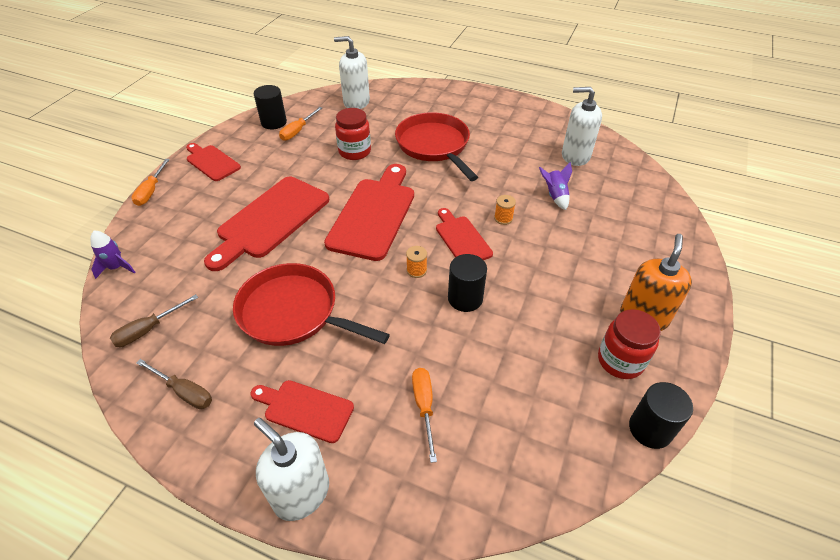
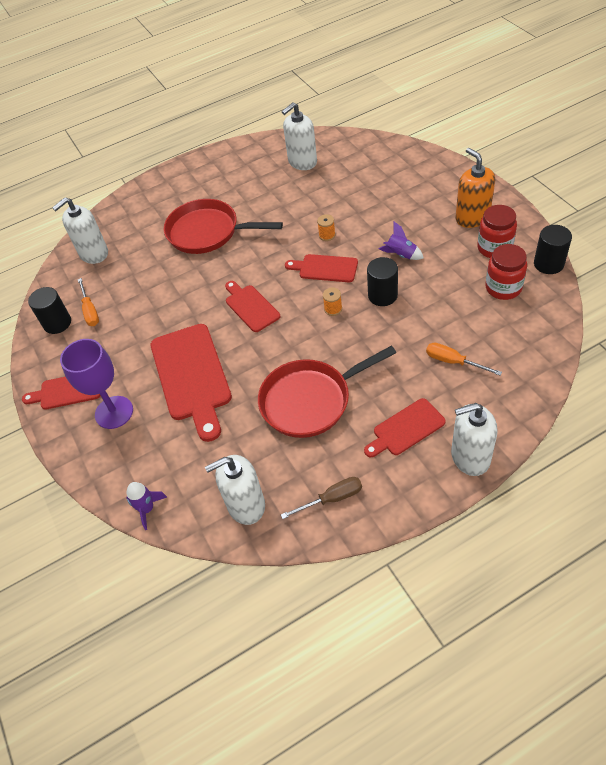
camera: 45 degrees left, 5 degrees up
brown screwdriver [110,294,198,347] -> white soap dispenser [205,455,265,525]
orange screwdriver [132,159,170,206] -> none
red cutting board [324,164,414,261] -> red cutting board [225,281,280,332], size x0.56
red jar [335,108,371,160] -> red jar moved to [485,244,527,300]
purple rocket [539,162,572,210] -> purple rocket moved to [379,222,424,260]
none -> purple goblet [60,339,133,429]

